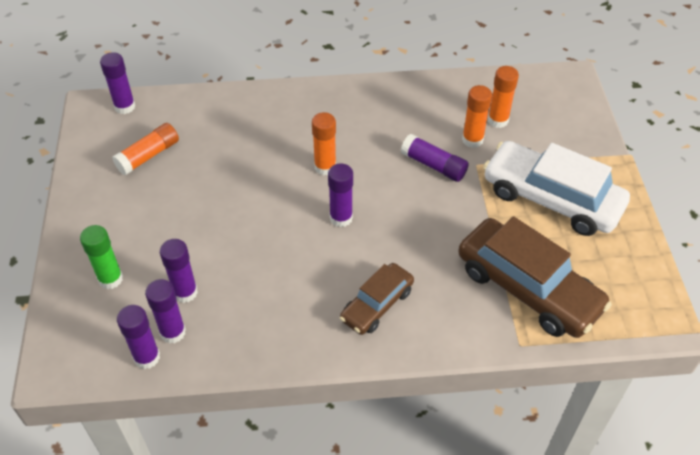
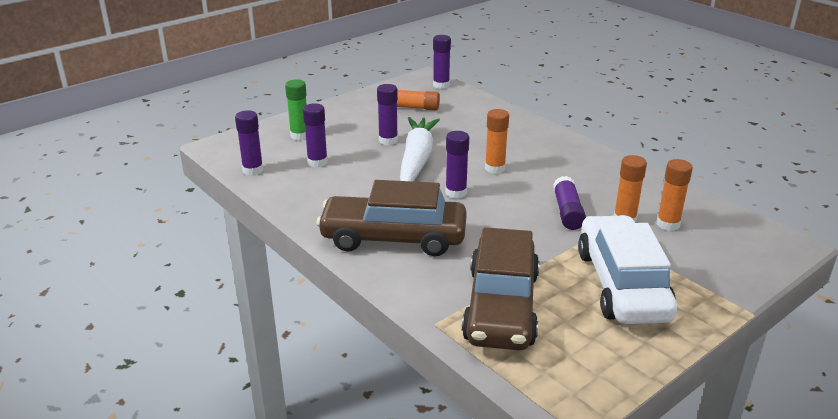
camera: 55 degrees right, 20 degrees down
purple glue stick [145,279,186,343] -> purple glue stick moved to [377,84,398,145]
brown car [340,263,414,335] -> brown car [316,180,467,256], size x1.78
none -> white carrot [400,117,440,181]

